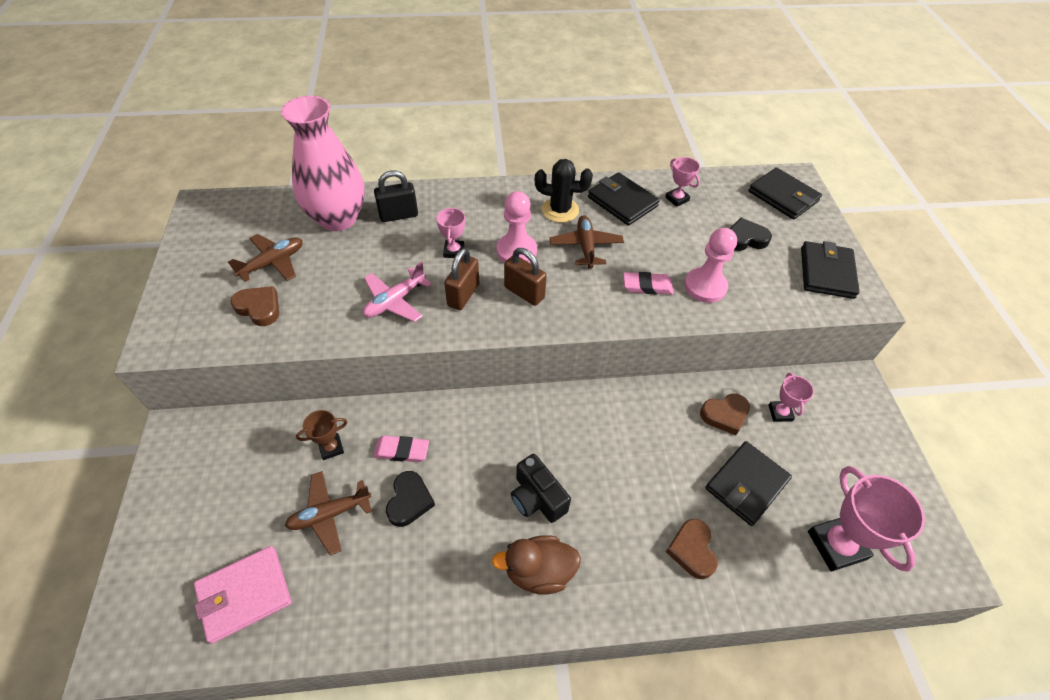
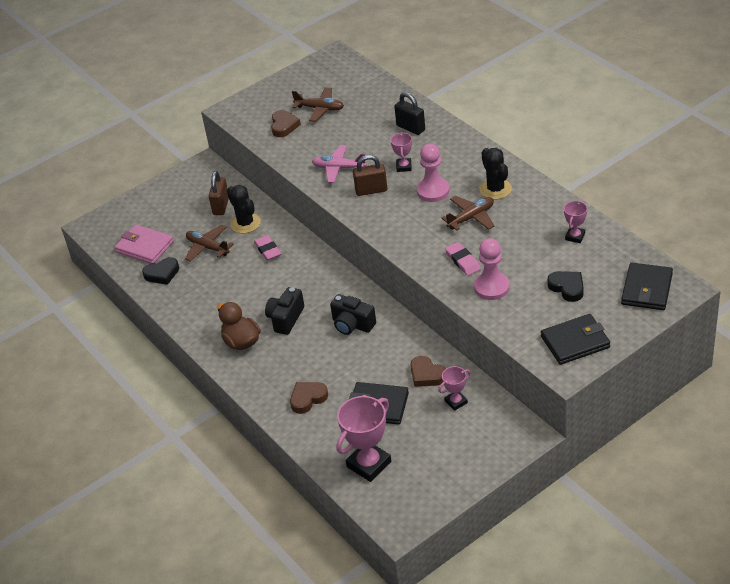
camera: 65 degrees right, 10 degrees down
pink vase [281,96,365,231] -> none
brown trophy [296,410,347,460] -> black cactus [227,185,261,233]
black heart [386,471,435,527] -> black heart moved to [142,257,179,285]
pink trophy [436,207,465,258] -> pink trophy turned 60 degrees counterclockwise [391,132,412,172]
brown padlock [504,248,547,306] -> brown padlock moved to [209,171,229,215]
black wallet [588,172,660,226] -> none
none -> black camera [330,294,376,335]

